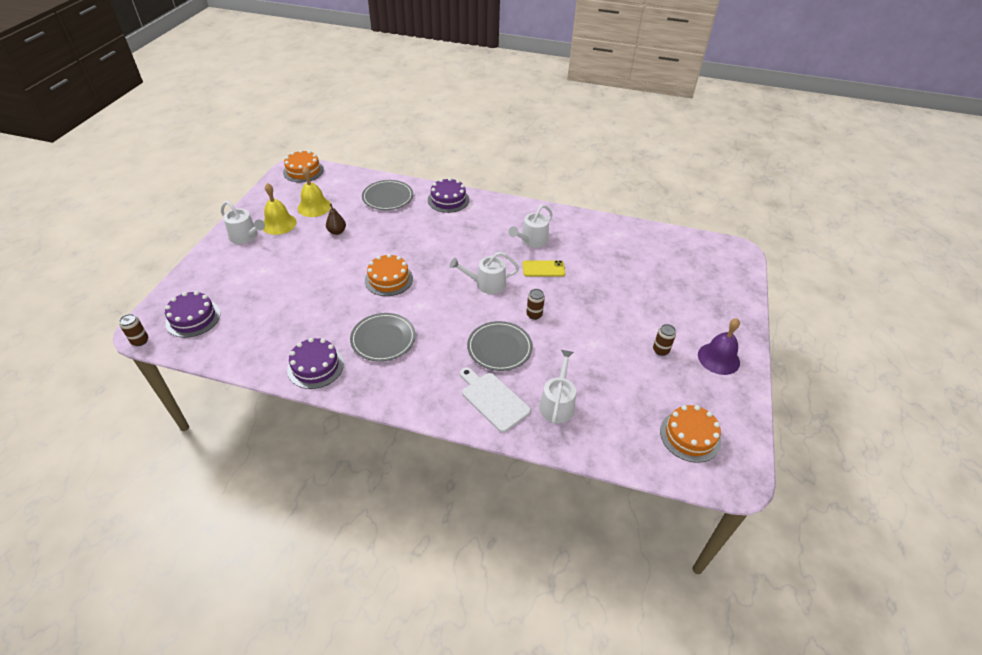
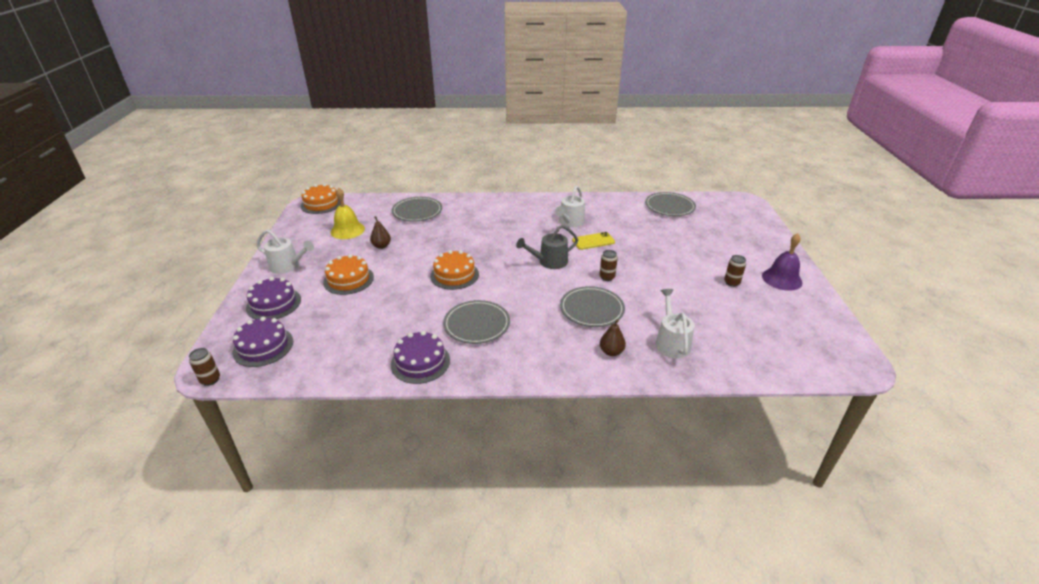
camera: 15 degrees left, 10 degrees down
yellow bell [263,183,297,235] -> none
purple cake [428,178,469,213] -> purple cake moved to [246,277,301,319]
white watering can [450,252,519,294] -> grey watering can [516,225,578,269]
white cutting board [460,367,531,432] -> brown pear [600,319,626,356]
orange cake [660,405,721,463] -> orange cake moved to [323,254,374,295]
none -> grey plate [645,192,696,216]

